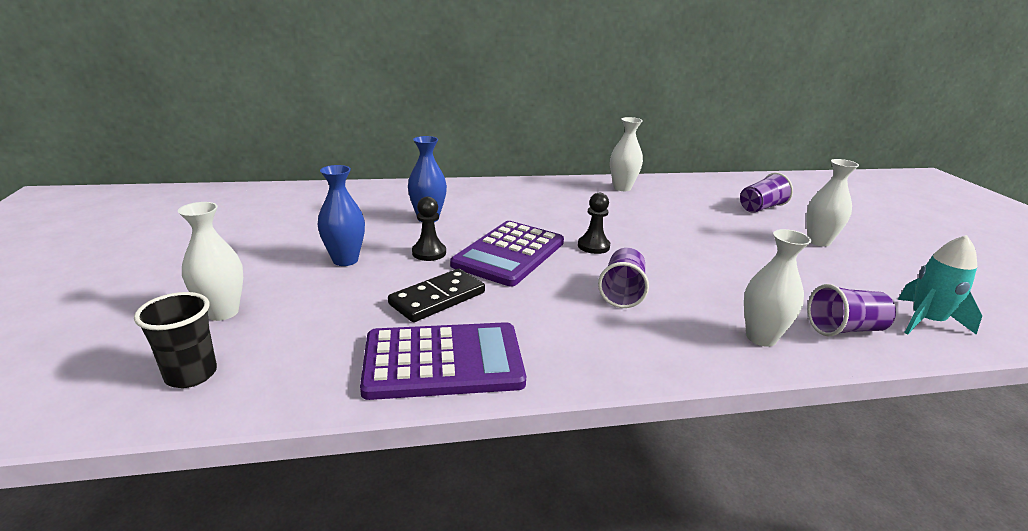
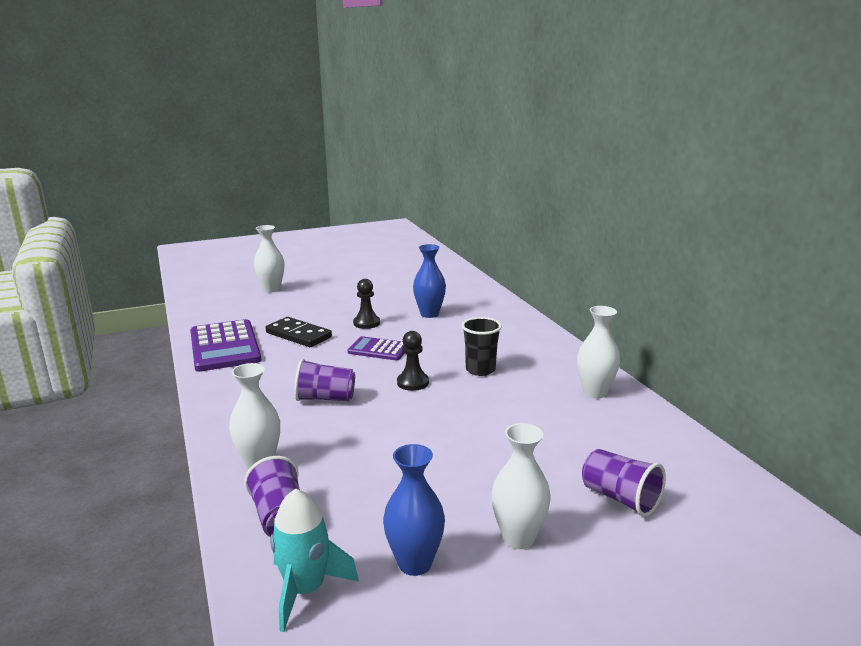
camera: 80 degrees right, 5 degrees down
black cup [134,292,217,388] -> black cup moved to [462,317,502,376]
blue vase [318,165,365,266] -> blue vase moved to [383,444,445,576]
purple calculator [450,221,564,287] -> purple calculator [348,336,404,361], size x0.56

